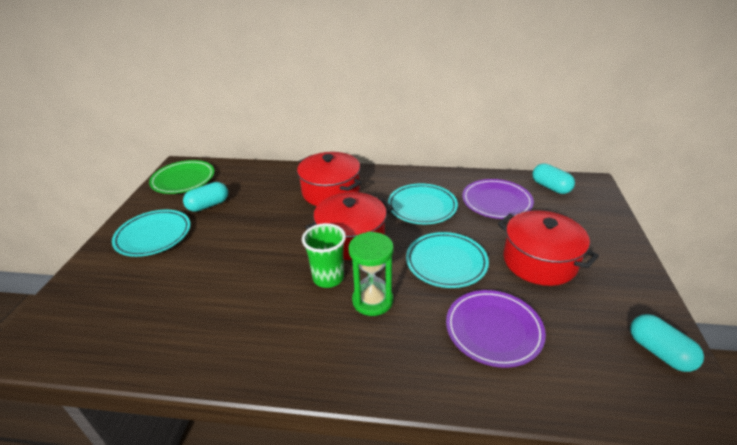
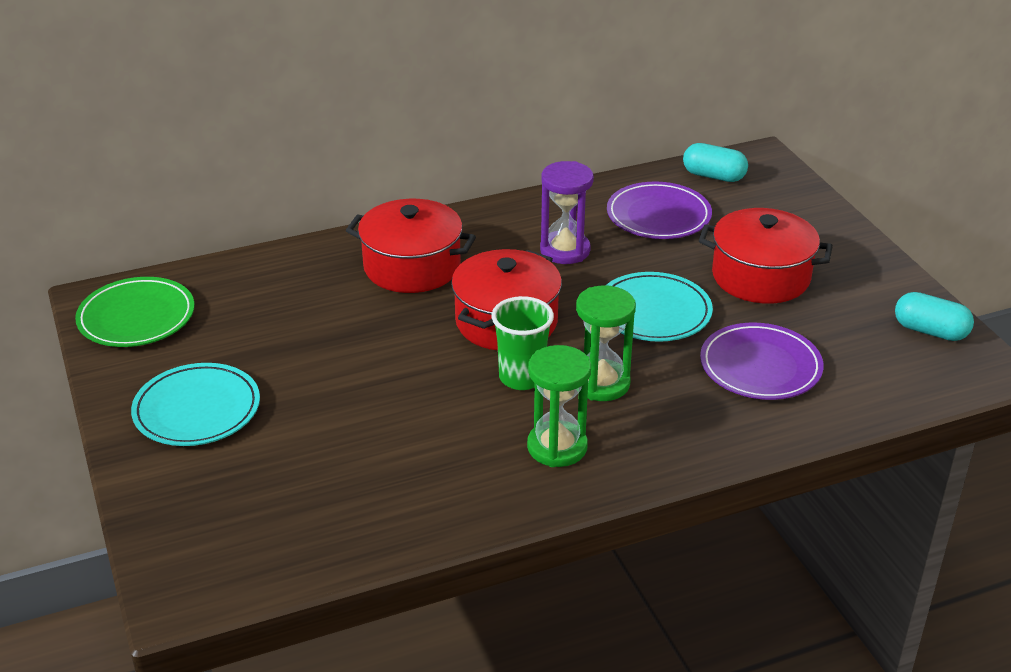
camera: 30 degrees left, 0 degrees up
turquoise capsule [183,182,228,212] -> none
turquoise plate [388,183,458,224] -> purple hourglass [540,161,594,264]
none -> green hourglass [527,345,591,467]

